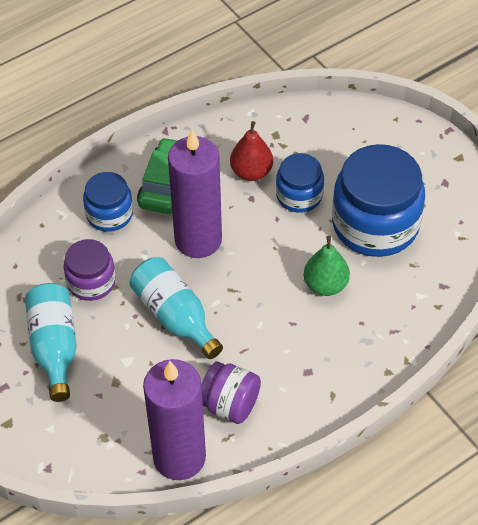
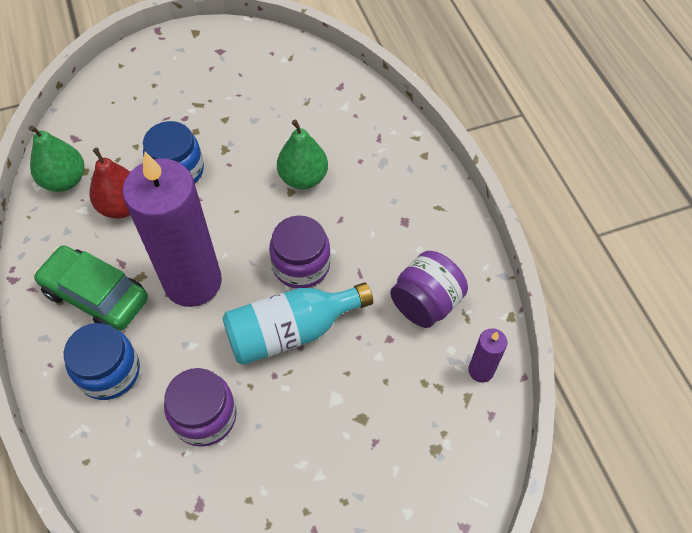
camera: 75 degrees left, 5 degrees up
turquoise bottle [25,283,77,402] -> none
purple candle [143,359,206,480] -> purple candle [468,328,507,383], size x0.42
blue jar [332,144,425,257] -> none
none -> green pear [29,125,84,192]
none -> purple jar [269,215,331,289]

